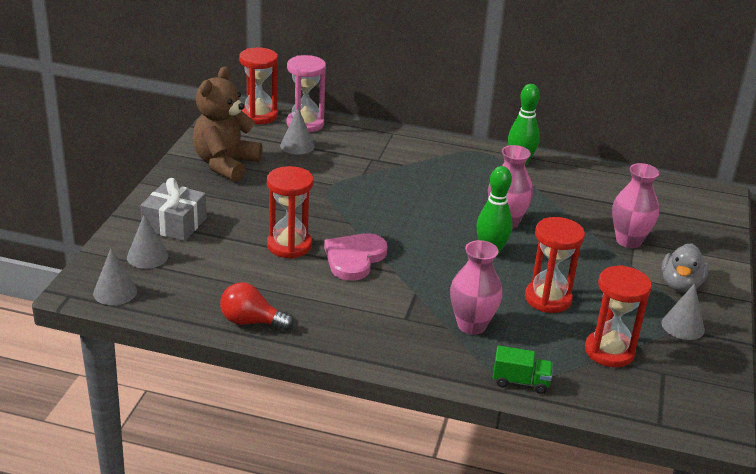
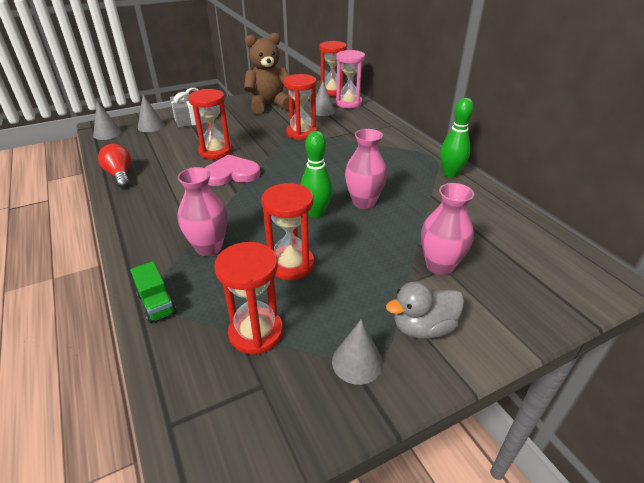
camera: 50 degrees right, 5 degrees up
none -> red hourglass [284,74,317,140]

